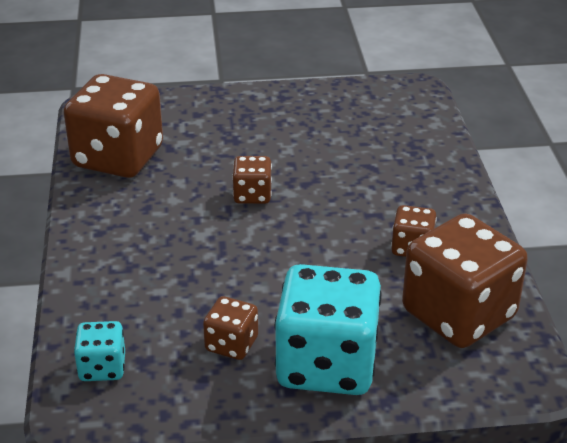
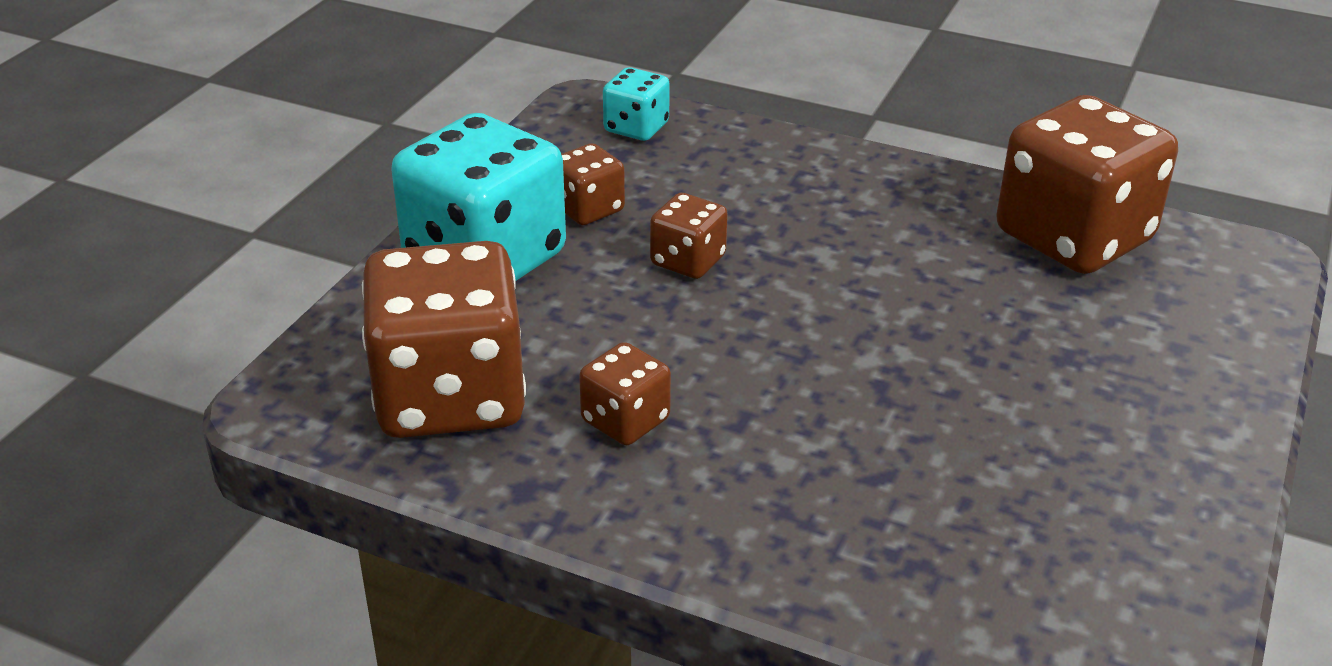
camera: 120 degrees right, 0 degrees up
brown dice [232,156,272,204] -> brown dice moved to [650,193,728,279]

